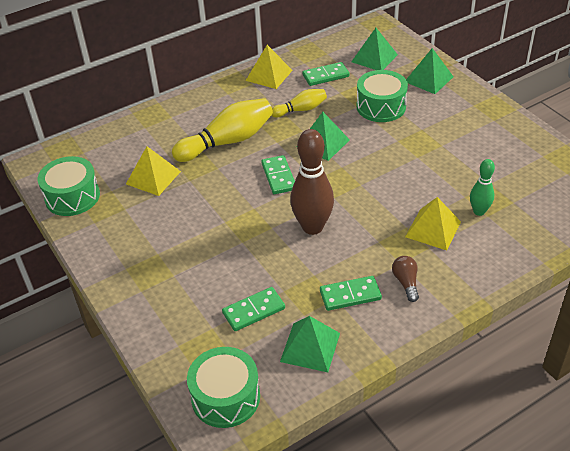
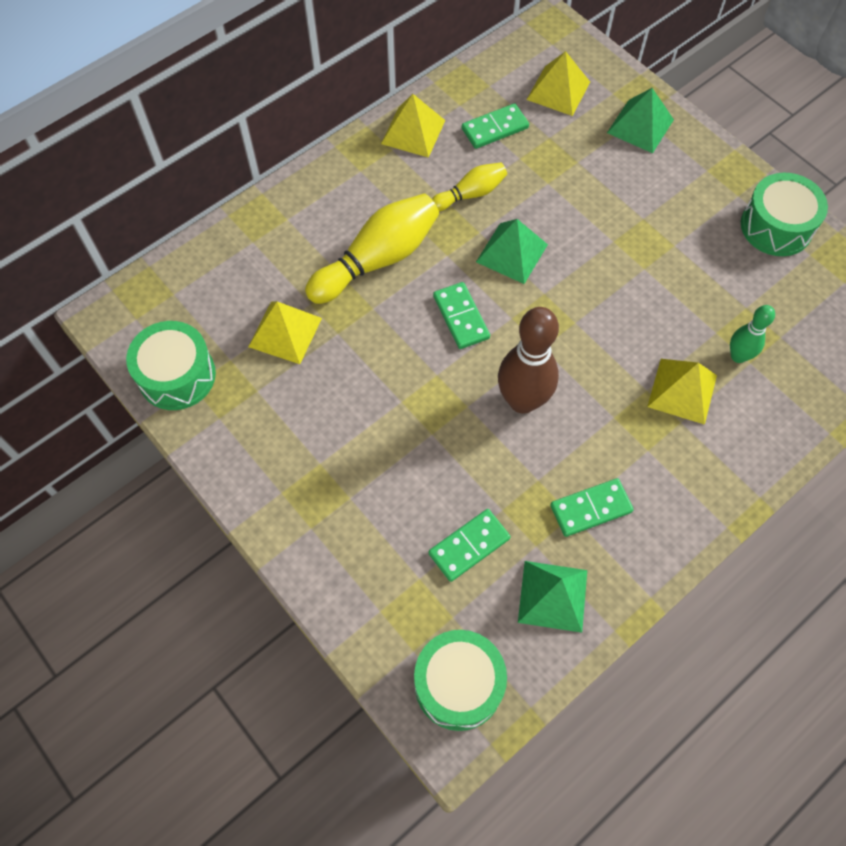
camera: 10 degrees left, 20 degrees up
green pyramid [351,28,398,70] -> yellow pyramid [527,51,590,116]
green drum [357,70,408,122] -> green drum moved to [741,173,828,256]
brown light bulb [392,256,419,302] -> none

